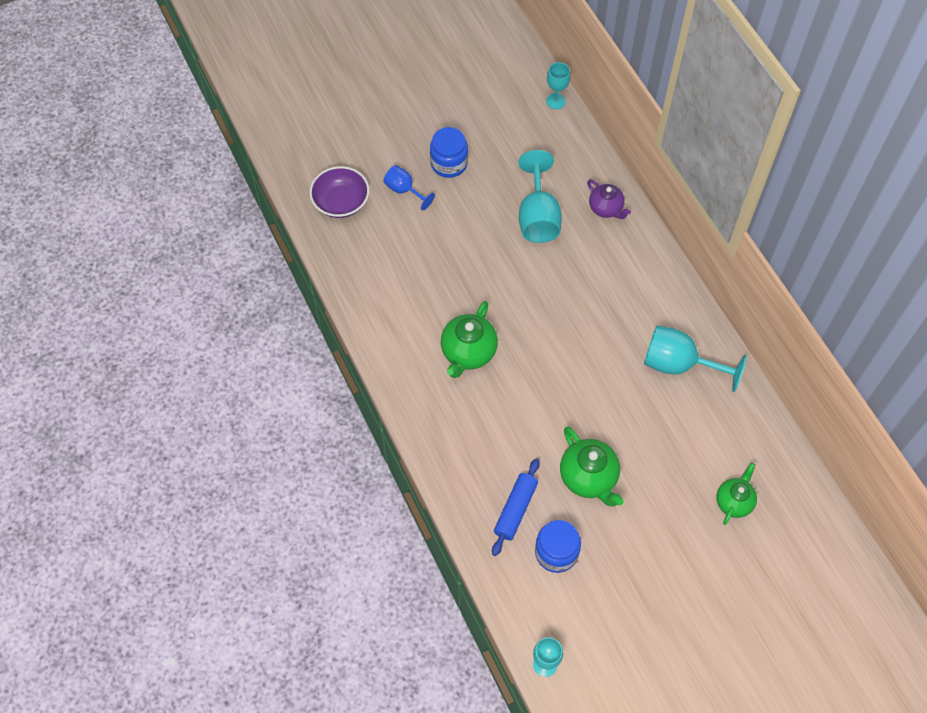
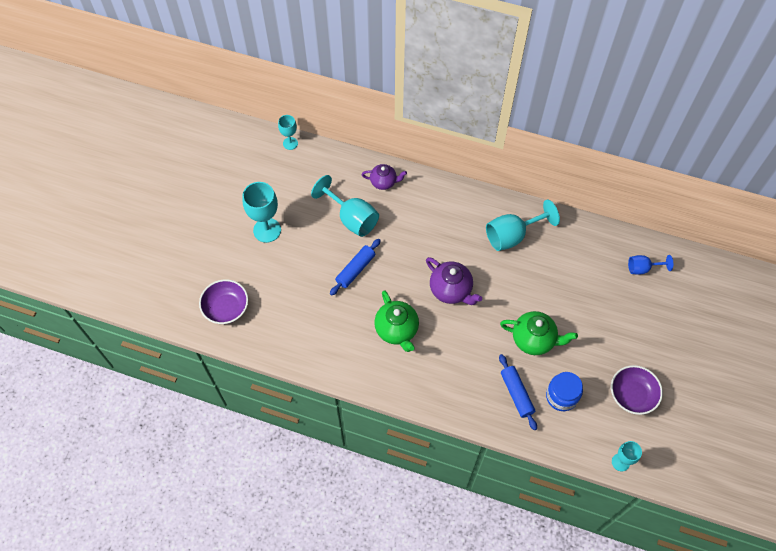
camera: 45 degrees left, 0 degrees up
blue goblet [384,165,435,210] -> blue goblet moved to [628,255,673,275]
blue jar [430,127,468,178] -> turquoise goblet [243,182,281,243]
green teapot [716,463,757,525] -> none
none -> blue rolling pin [330,239,381,296]
none -> purple teapot [426,257,482,305]
none -> purple bowl [611,365,663,415]

